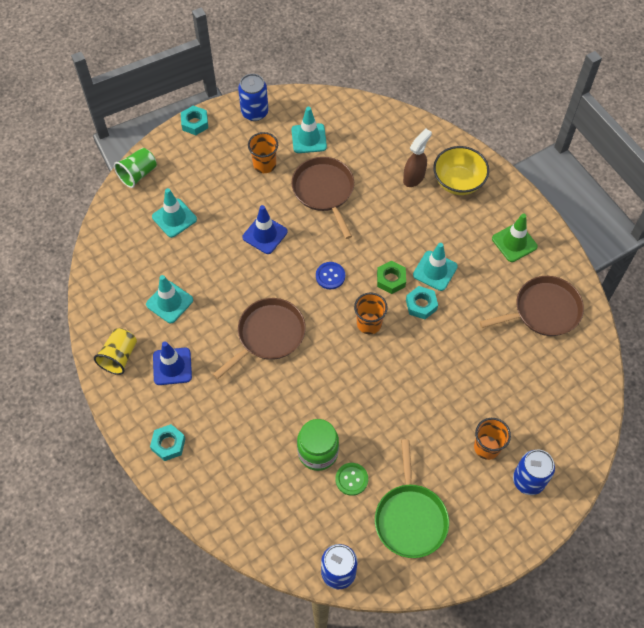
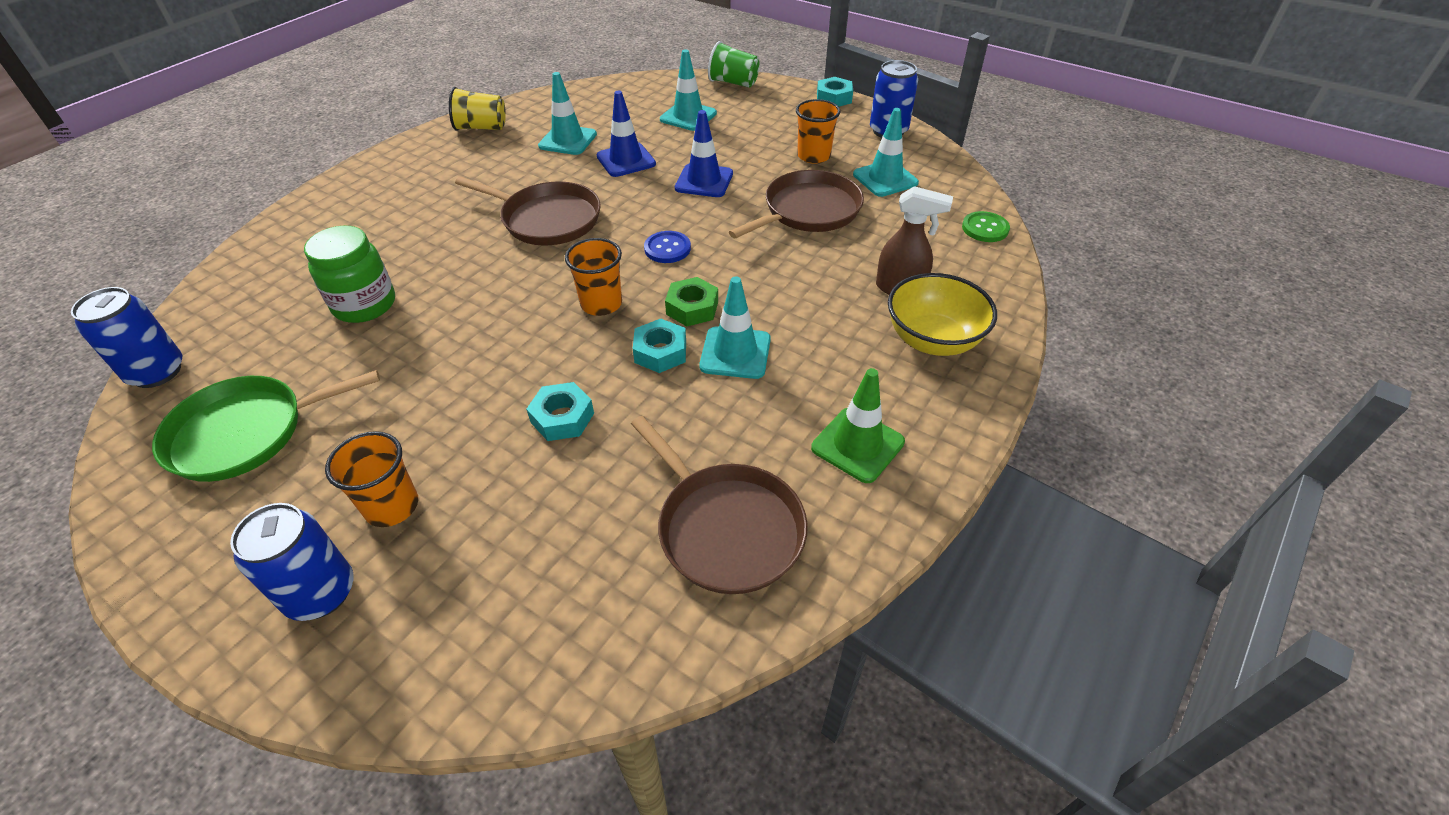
camera: 70 degrees right, 15 degrees down
turquoise nut [150,424,185,461] -> turquoise nut moved to [526,382,594,441]
blue traffic cone [153,341,192,385] -> blue traffic cone moved to [596,91,656,177]
green button [335,463,368,496] -> green button moved to [962,211,1010,242]

